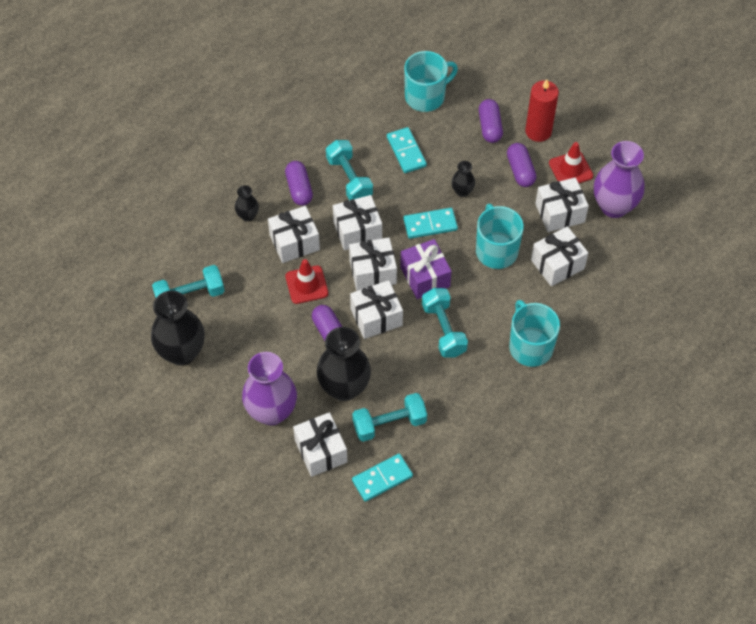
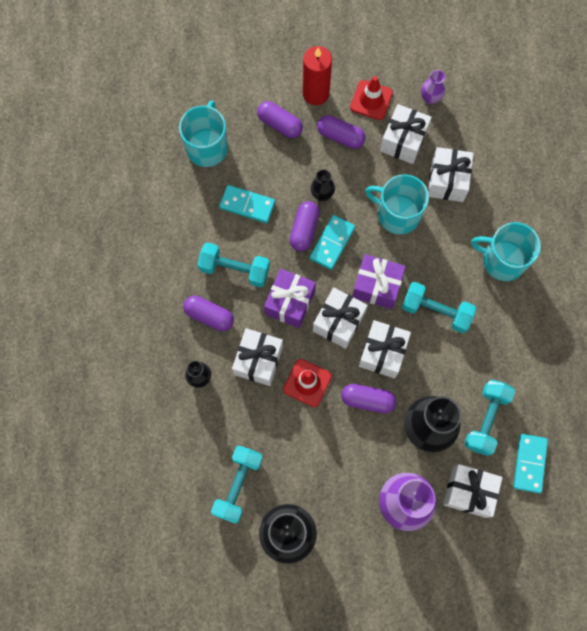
camera: 50 degrees left, 15 degrees up
white gift [333,195,382,250] -> purple gift [264,269,316,328]
purple vase [594,141,644,218] -> purple vase [421,70,445,105], size x0.48
none -> purple capsule [290,201,319,251]

